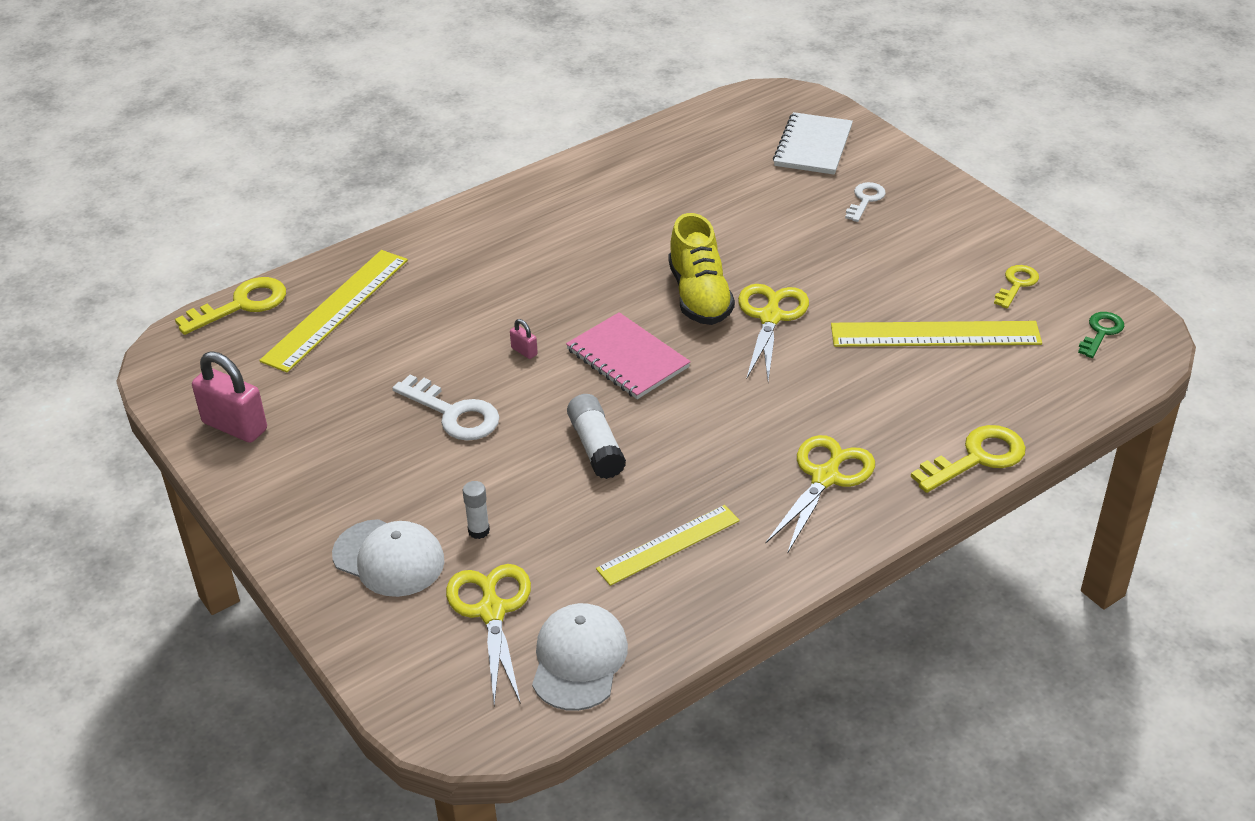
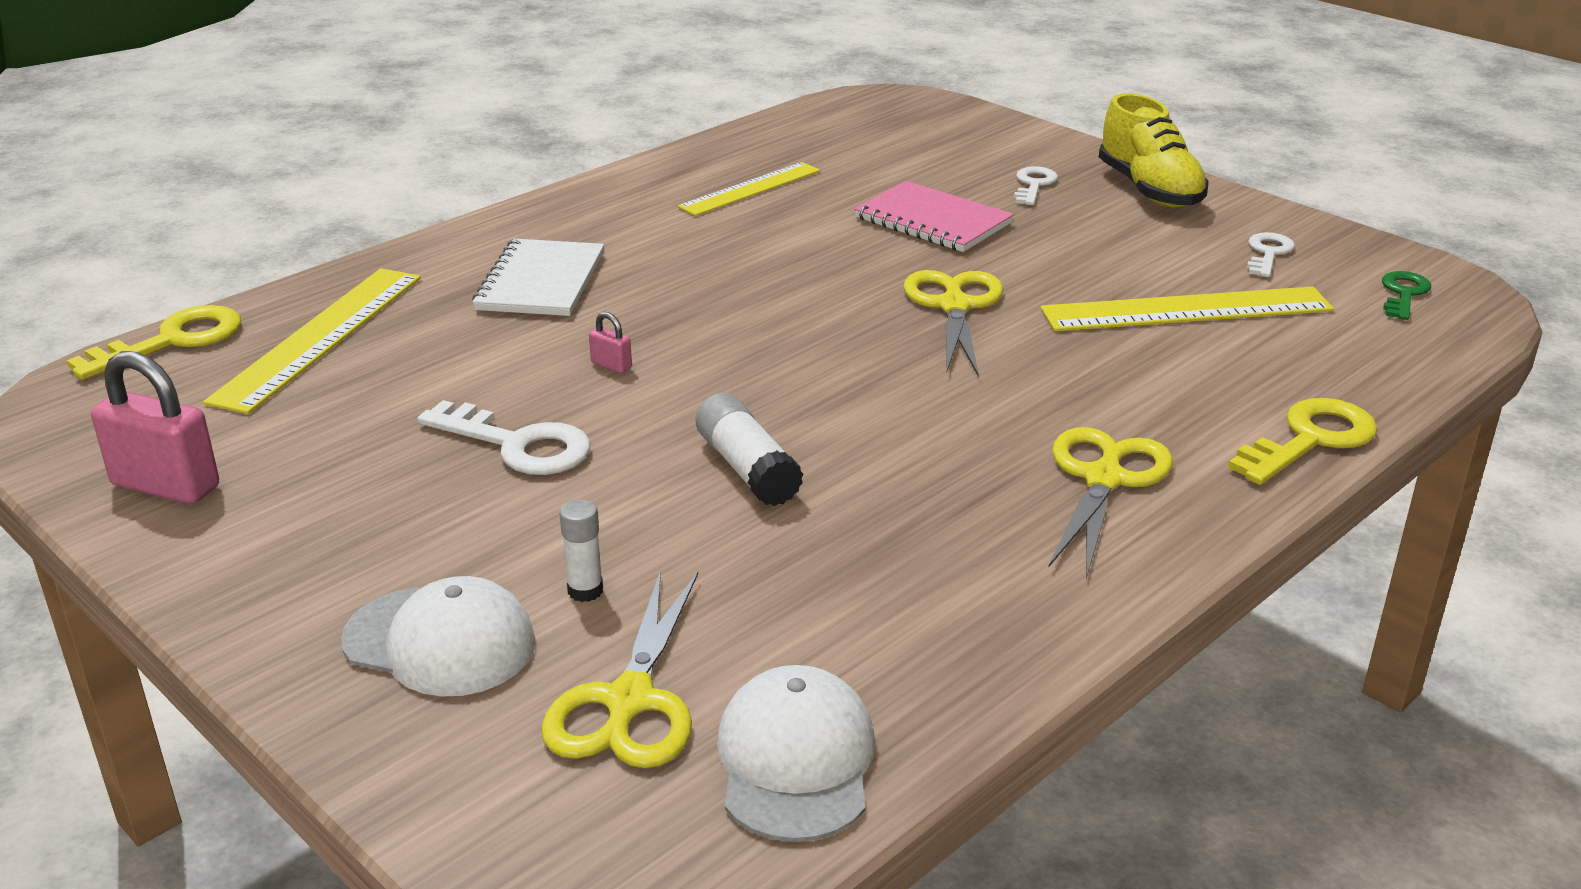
camera: 10 degrees left, 10 degrees down
yellow scissors [446,564,531,705] -> yellow scissors turned 150 degrees counterclockwise [541,570,698,768]
pink notebook [566,312,691,399] -> pink notebook moved to [854,181,1014,252]
yellow ruler [596,505,740,586] -> yellow ruler moved to [678,162,820,216]
yellow shoe [668,213,735,325] -> yellow shoe moved to [1099,93,1209,208]
white notebook [773,112,853,175] -> white notebook moved to [472,239,604,316]
yellow key [994,265,1039,309] -> white key [1247,232,1295,277]

